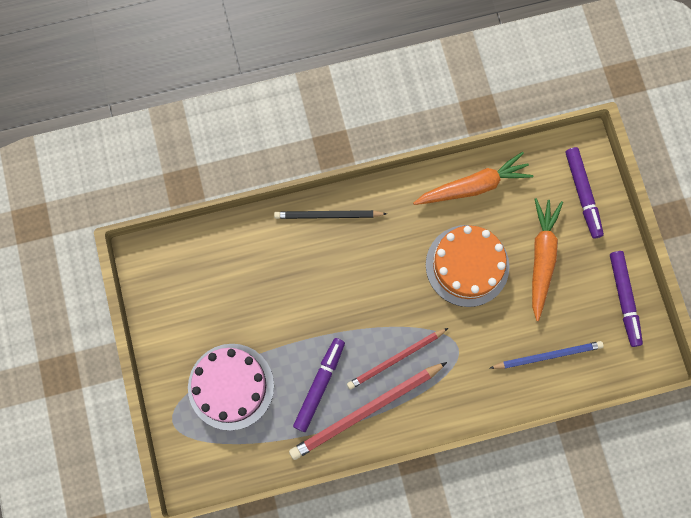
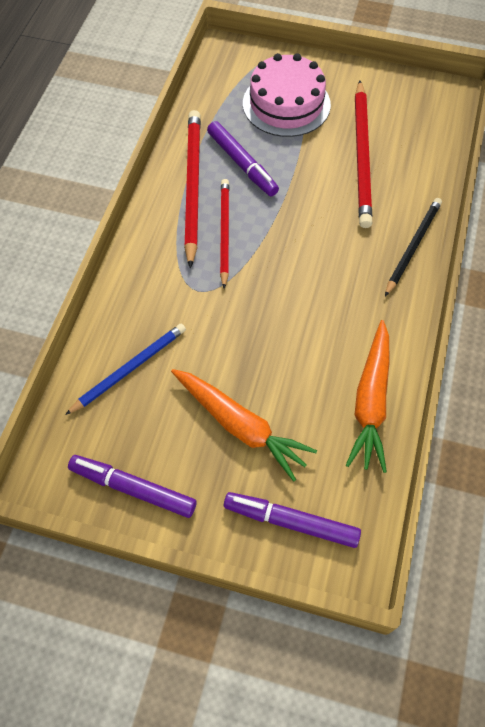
camera: 120 degrees right, 15 degrees down
orange cake [426,225,510,307] -> none
blue pencil [490,341,604,369] -> blue pencil turned 150 degrees counterclockwise [65,324,186,415]
none -> red pencil [355,80,372,228]

